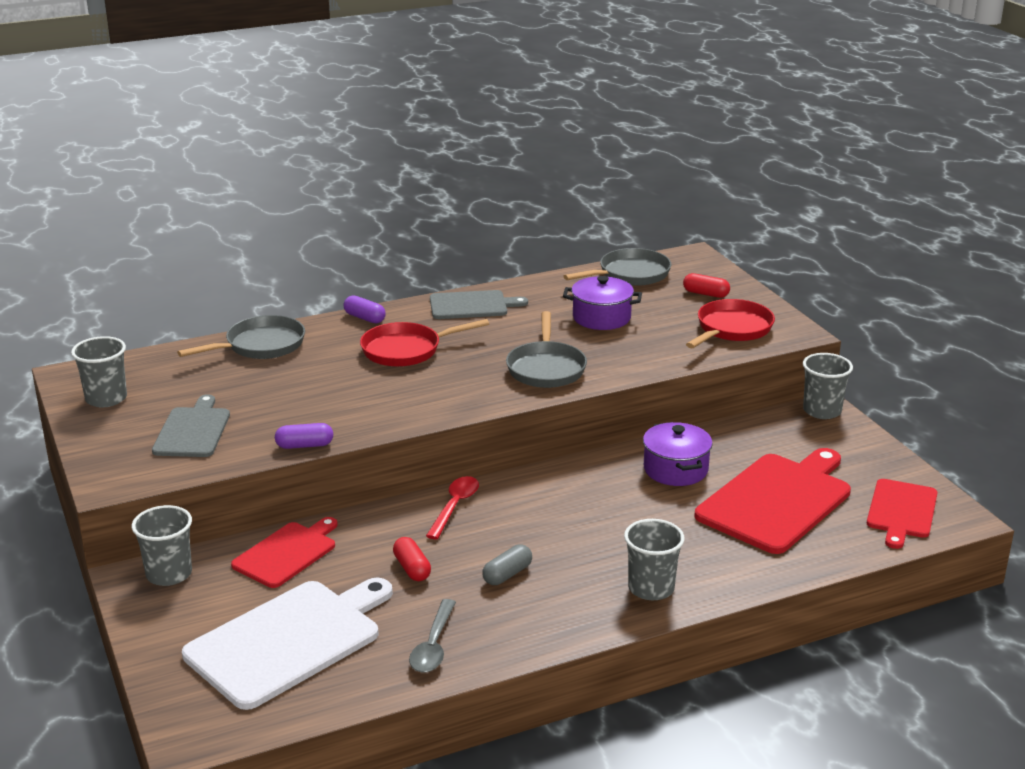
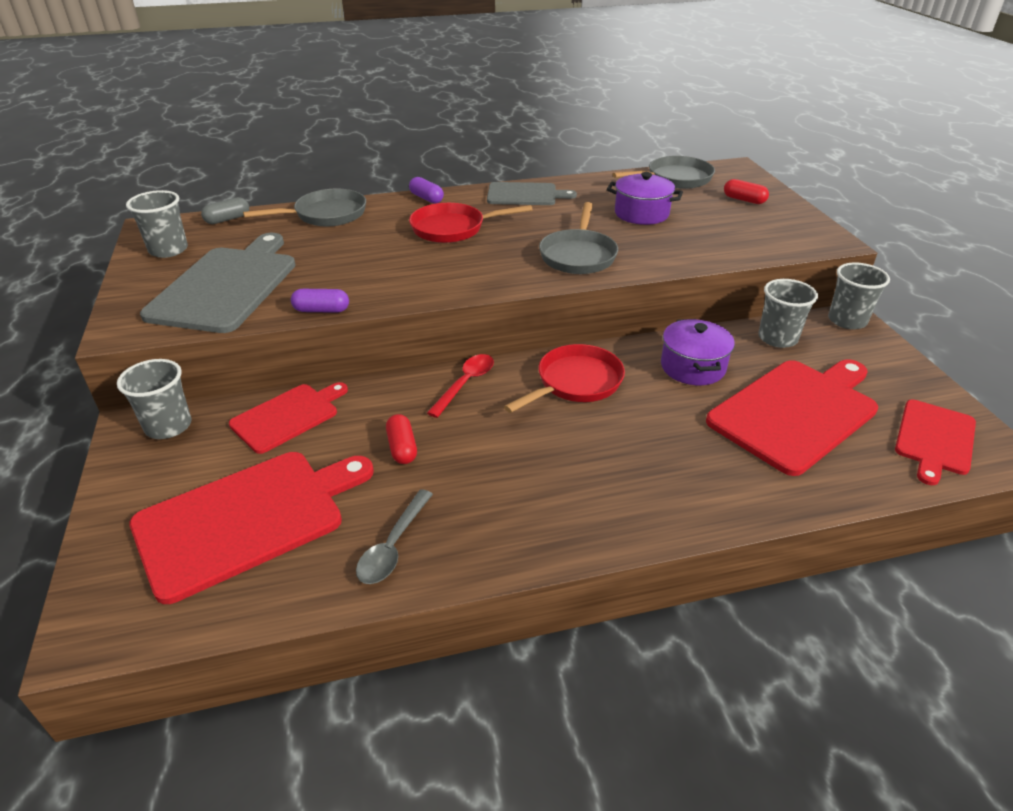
camera: 10 degrees right, 10 degrees up
grey cutting board [152,394,230,457] -> grey cutting board [140,233,296,333], size x1.69
white cutting board [182,578,393,710] -> red cutting board [130,452,374,604]
grey capsule [482,544,532,585] -> grey capsule moved to [201,197,249,224]
grey cup [624,519,685,600] -> grey cup moved to [758,279,818,348]
red pan [686,299,775,348] -> red pan moved to [504,344,625,413]

